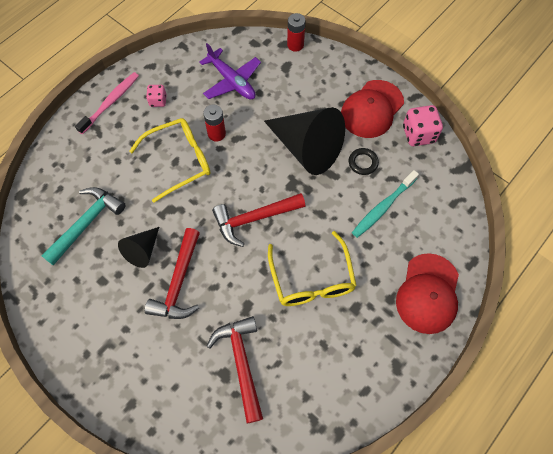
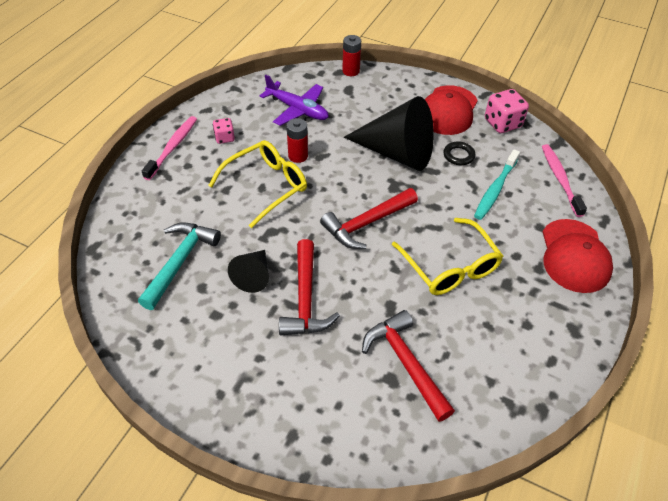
camera: 15 degrees left, 15 degrees down
none -> pink toothbrush [542,144,587,217]

